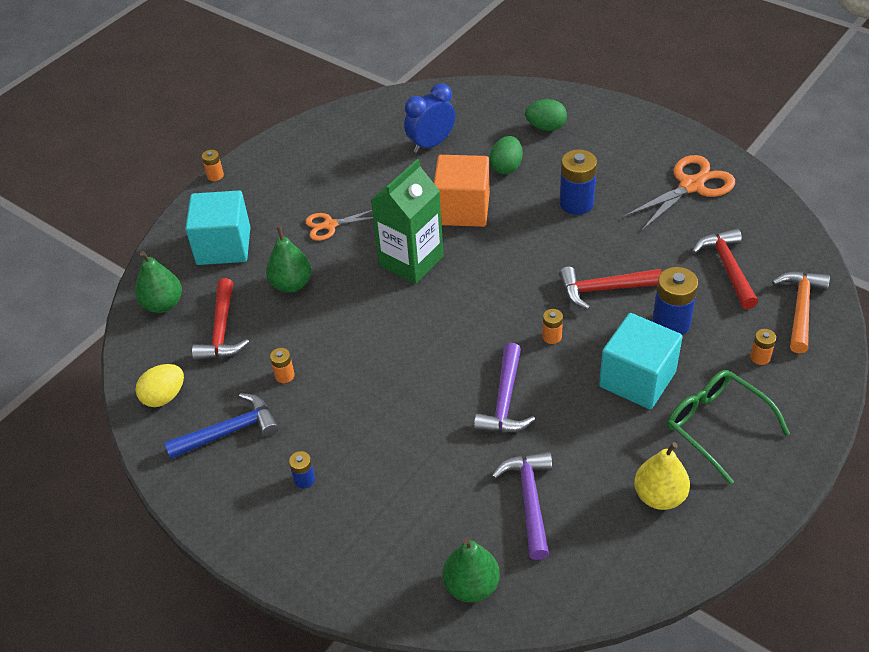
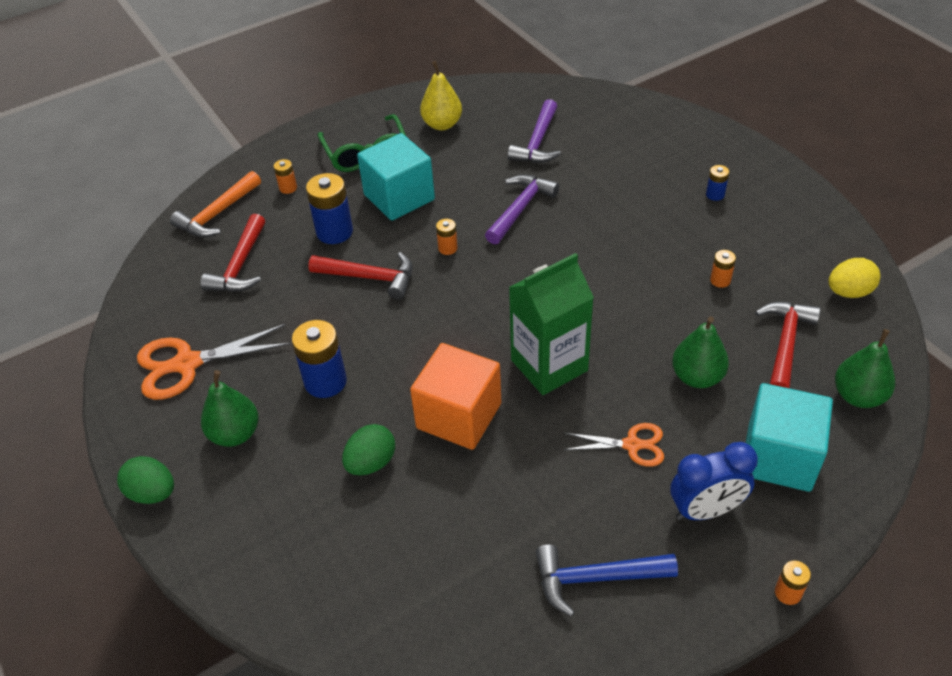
camera: 160 degrees left, 0 degrees up
blue hammer [164,393,279,459] -> blue hammer moved to [536,544,678,616]
blue clock [404,84,455,153] -> blue clock moved to [670,442,758,520]
green pear [442,538,500,603] -> green pear moved to [201,370,259,447]
green egg [525,99,567,131] -> green egg moved to [117,456,174,504]

